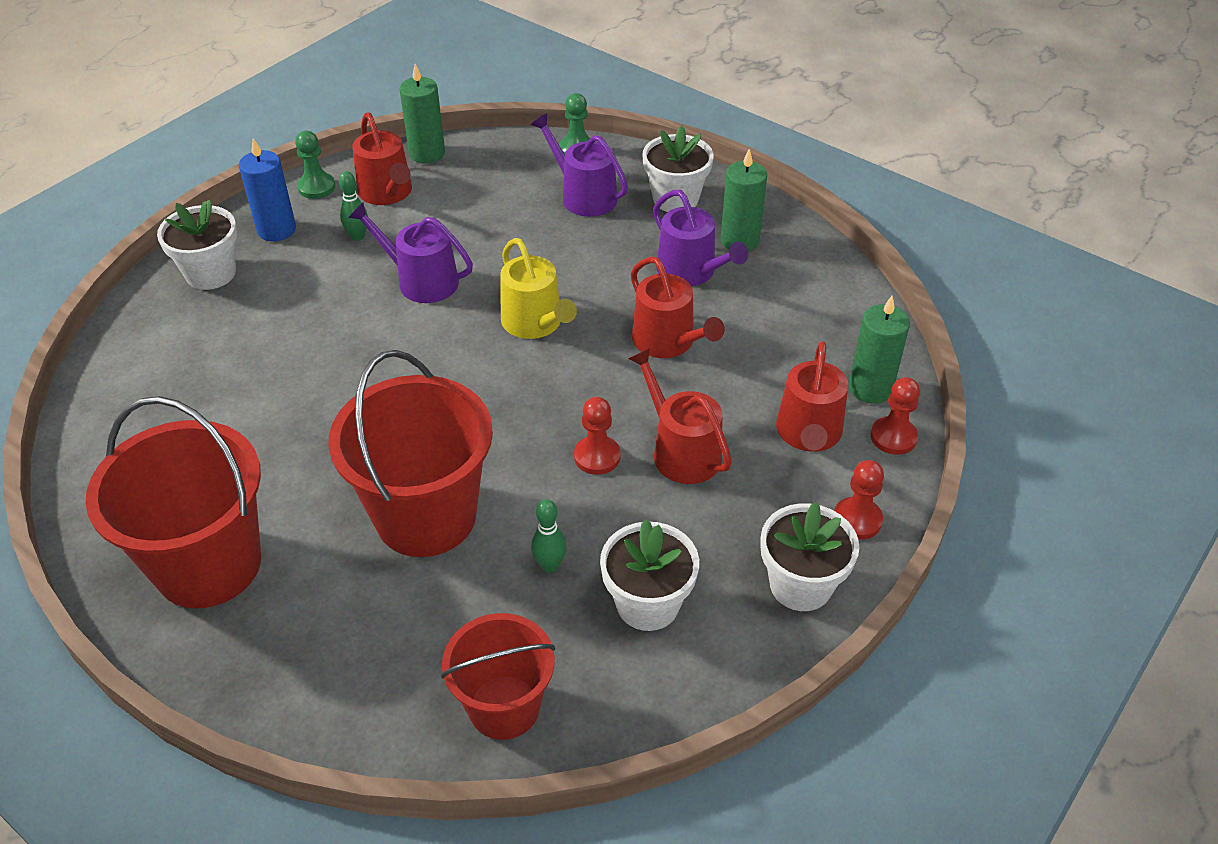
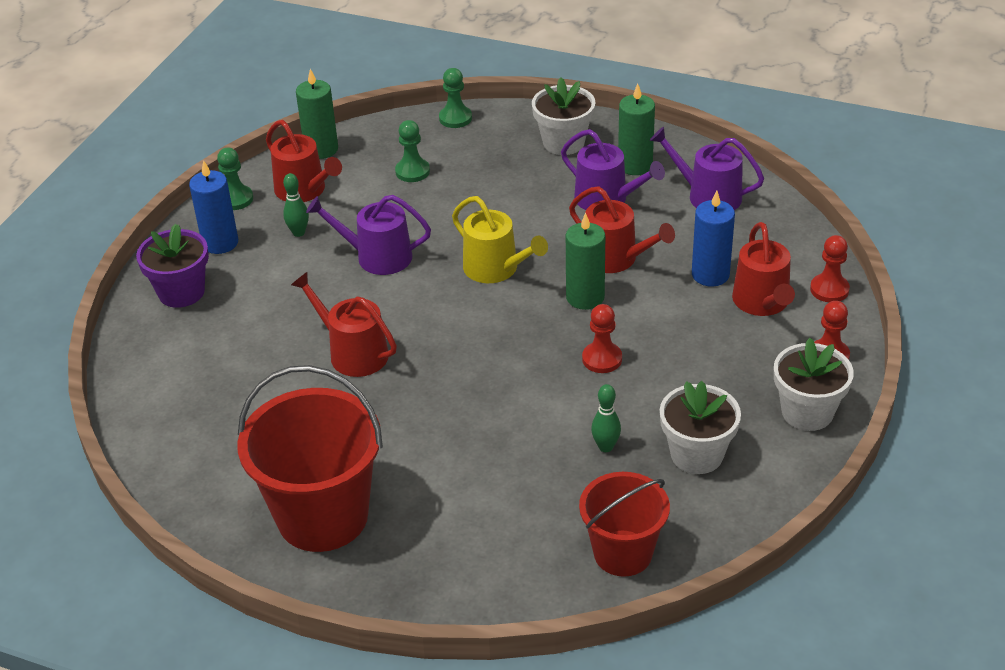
camera: 15 degrees left, 5 degrees down
white flower pot [157,200,237,290] -> purple flower pot [136,224,209,308]
red bucket [328,350,493,557] -> none
purple watering can [531,113,628,217] -> purple watering can moved to [650,127,764,210]
red watering can [628,348,732,484] -> red watering can moved to [291,272,397,377]
green candle [849,296,910,404] -> green candle moved to [566,213,605,310]
none -> green pawn [395,120,430,182]
none -> blue candle [692,190,735,286]

